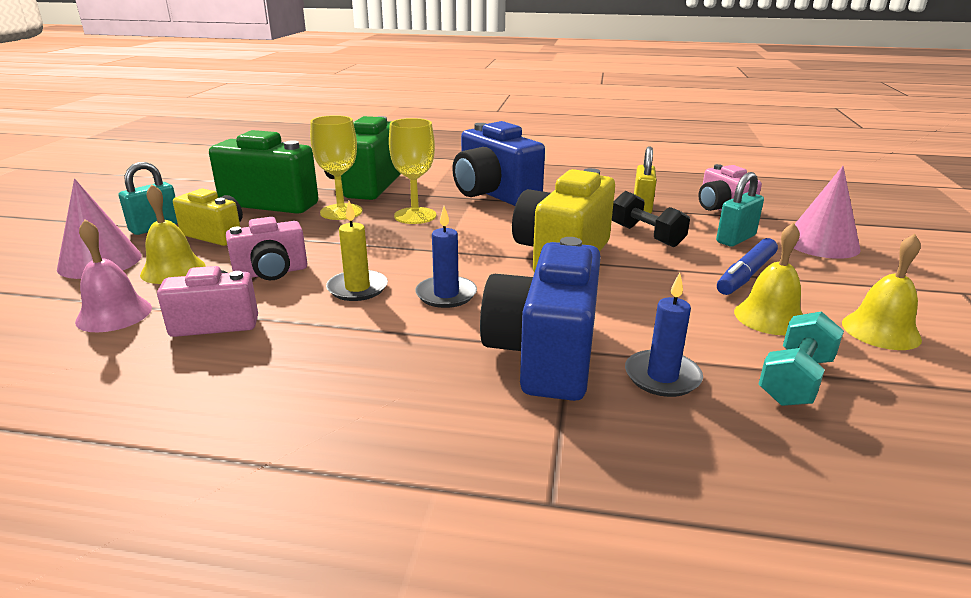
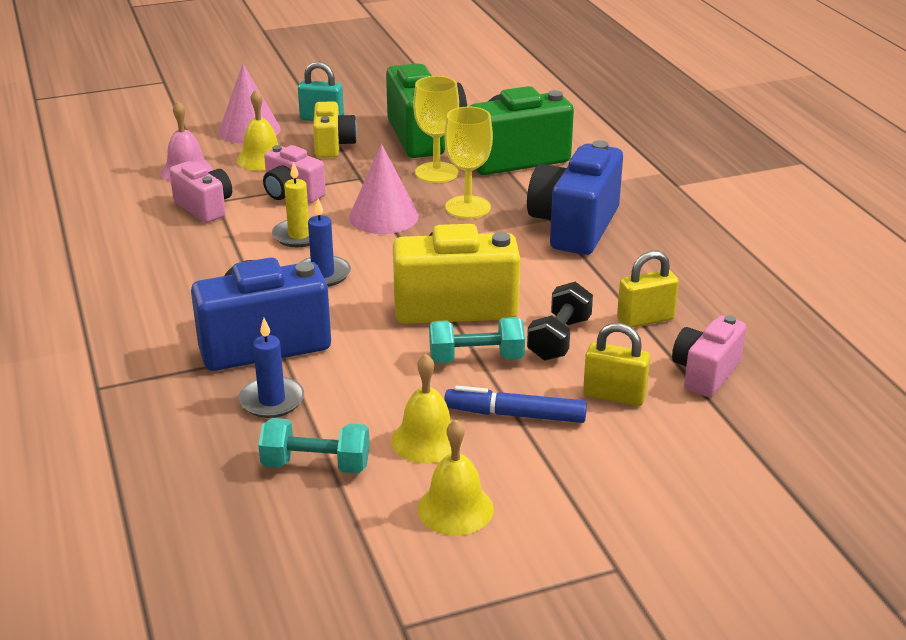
camera: 60 degrees right, 5 degrees up
turquoise padlock [716,172,764,246] -> yellow padlock [583,323,650,406]
pink cone [794,166,861,259] -> pink cone moved to [349,144,419,234]
none -> turquoise dumbbell [429,317,525,363]

